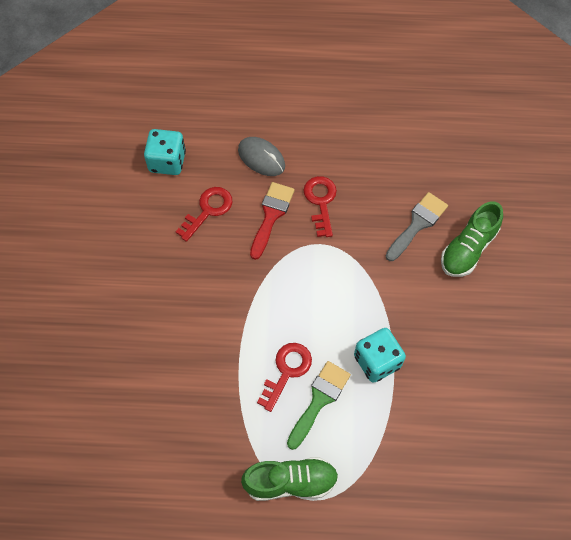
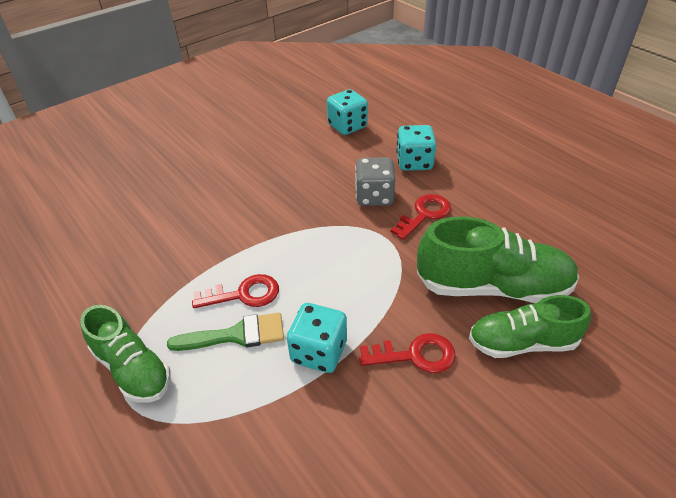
camera: 50 degrees right, 20 degrees down
red key [176,187,233,242] -> red key moved to [359,333,456,373]
grey mouse [238,137,285,176] -> turquoise dice [396,125,436,171]
red brush [250,182,295,260] -> grey dice [355,157,395,206]
grey brush [386,192,448,261] -> green shoe [417,216,579,303]

